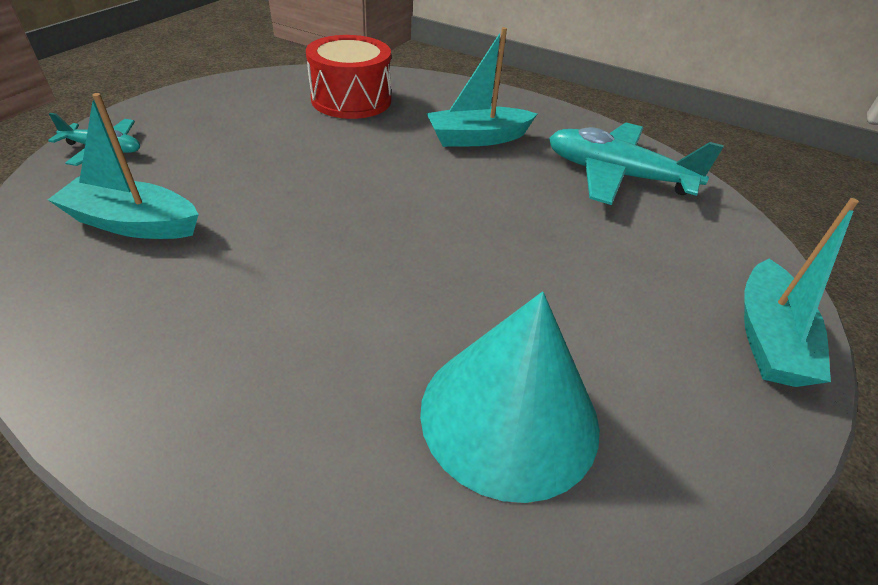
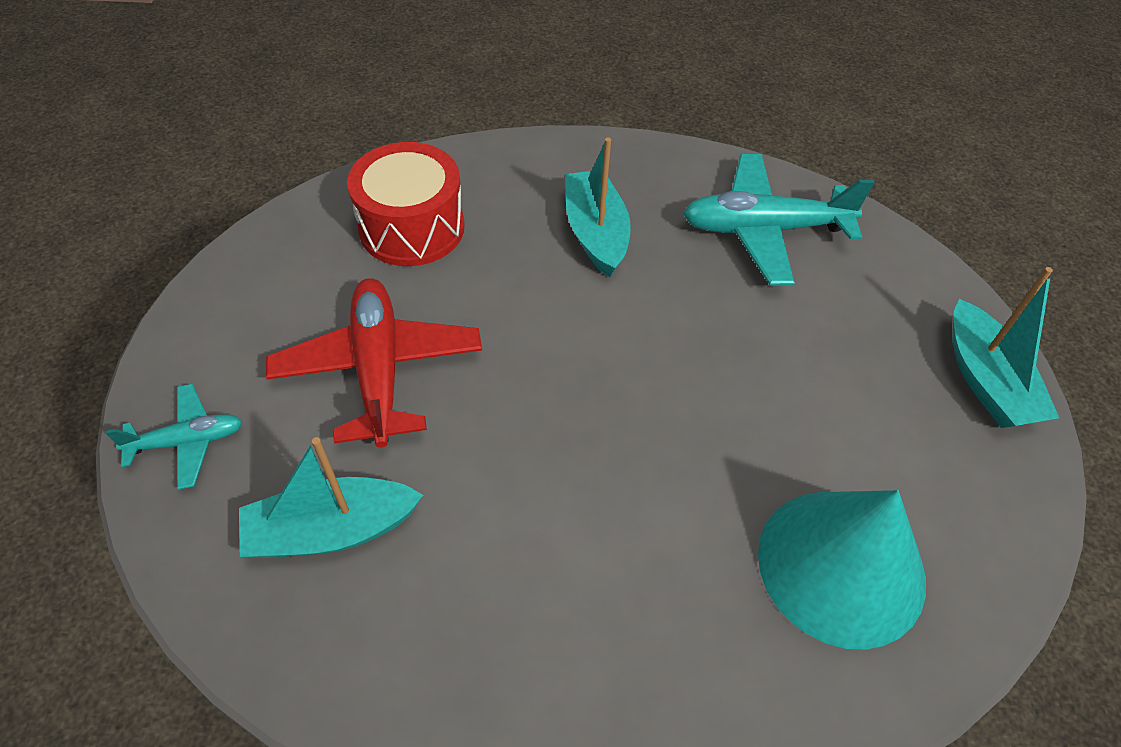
camera: 25 degrees left, 10 degrees up
turquoise boat [426,27,537,147] -> turquoise boat turned 120 degrees clockwise [565,137,631,277]
none -> red plane [266,278,482,448]

